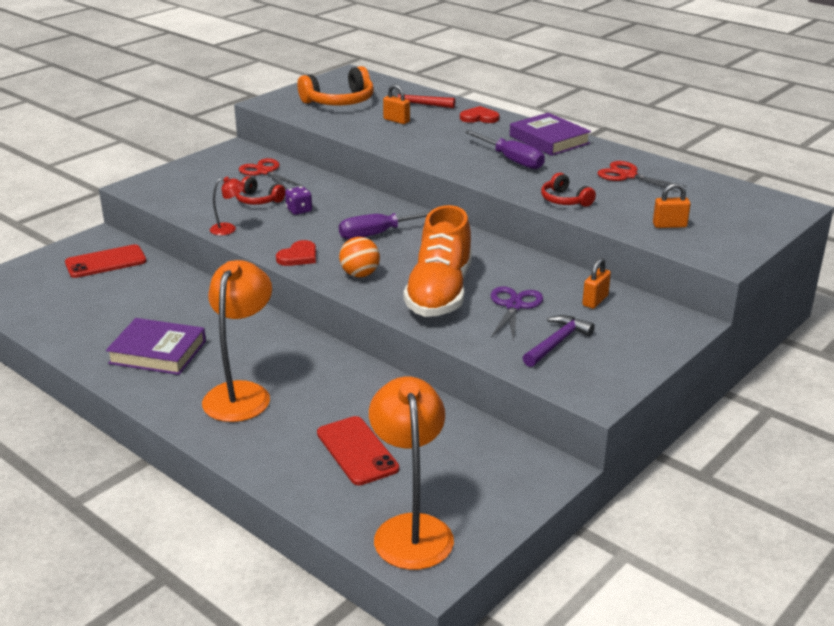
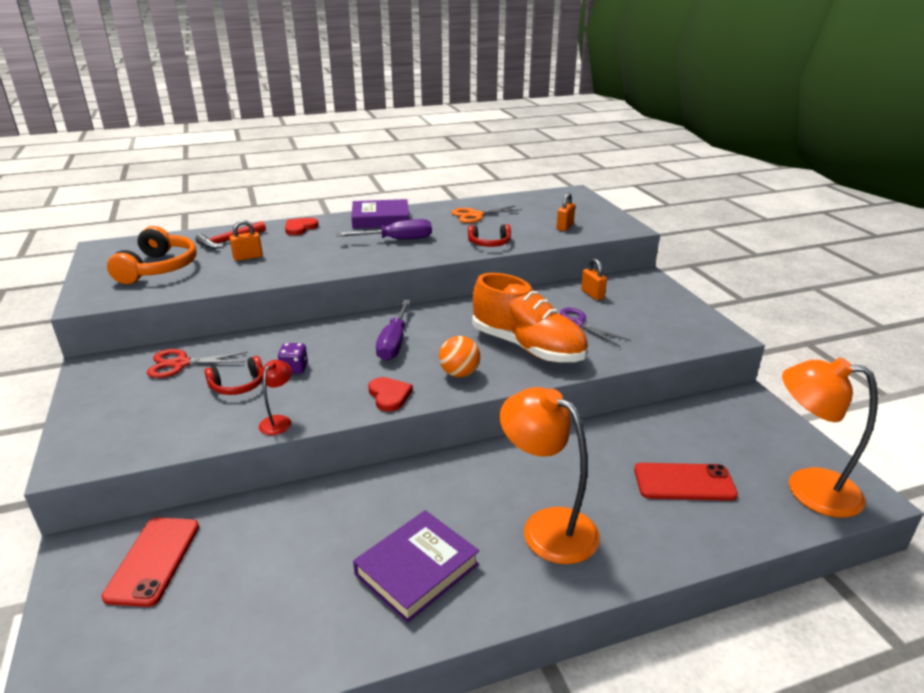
camera: 60 degrees left, 0 degrees up
purple hammer [523,315,595,367] -> none
red scissors [598,161,687,192] -> orange scissors [452,206,522,223]

